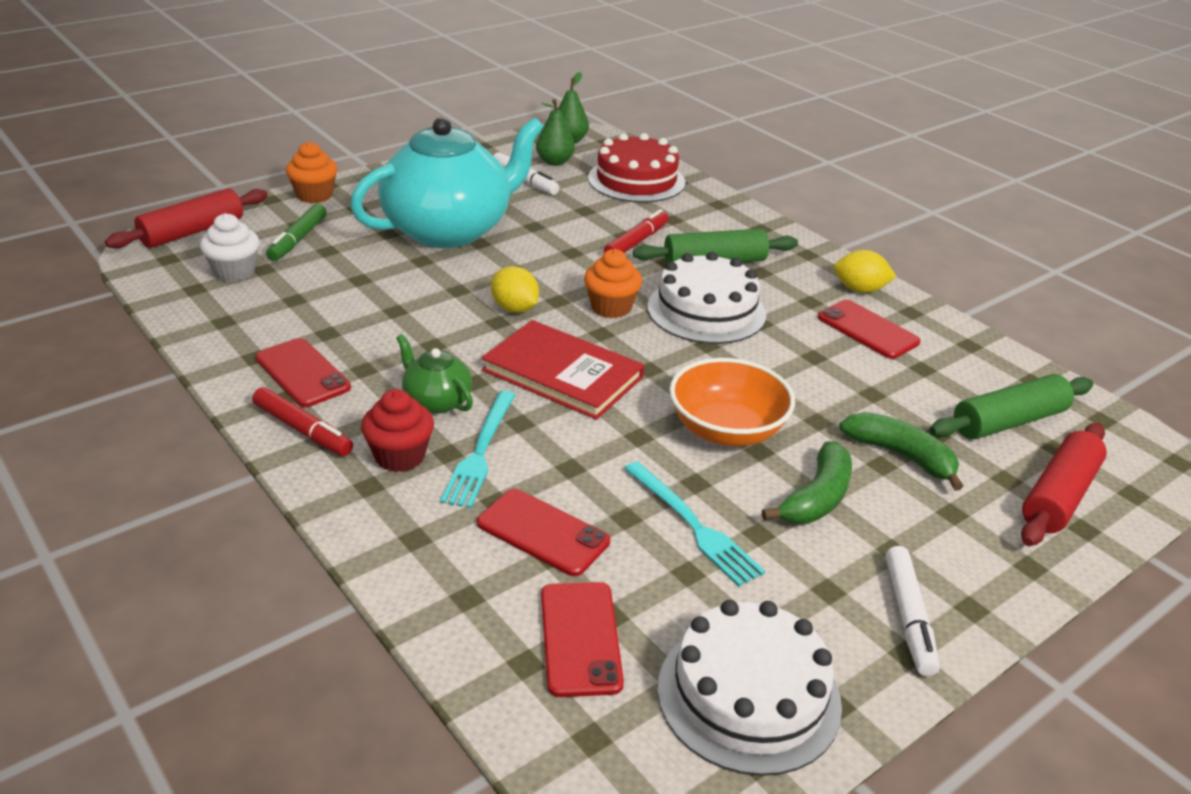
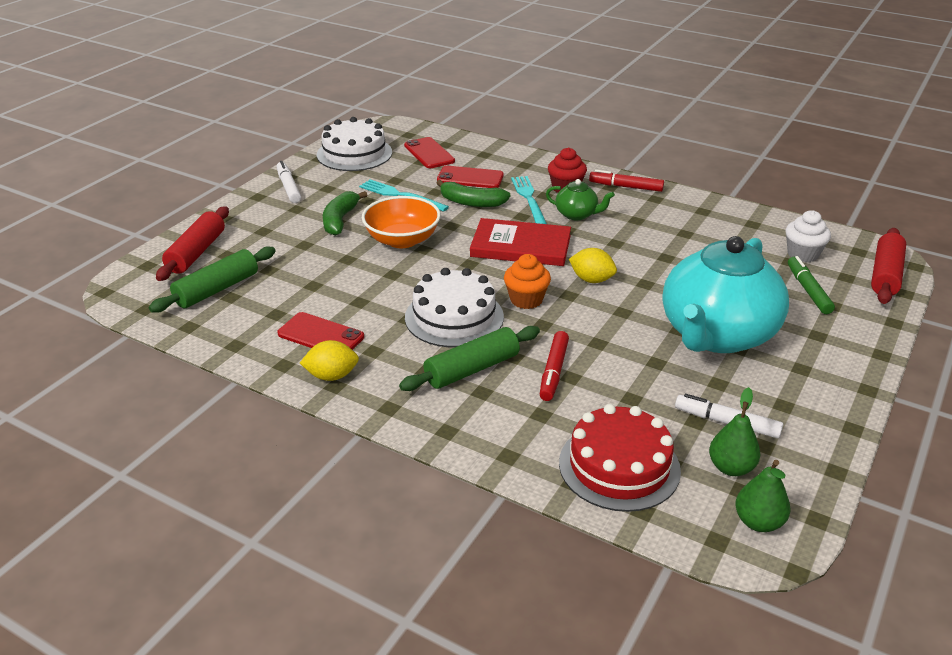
camera: 160 degrees right, 0 degrees up
red phone [256,338,351,407] -> none
orange cupcake [286,141,337,203] -> none
green banana [839,412,964,491] -> green banana moved to [437,180,511,207]

